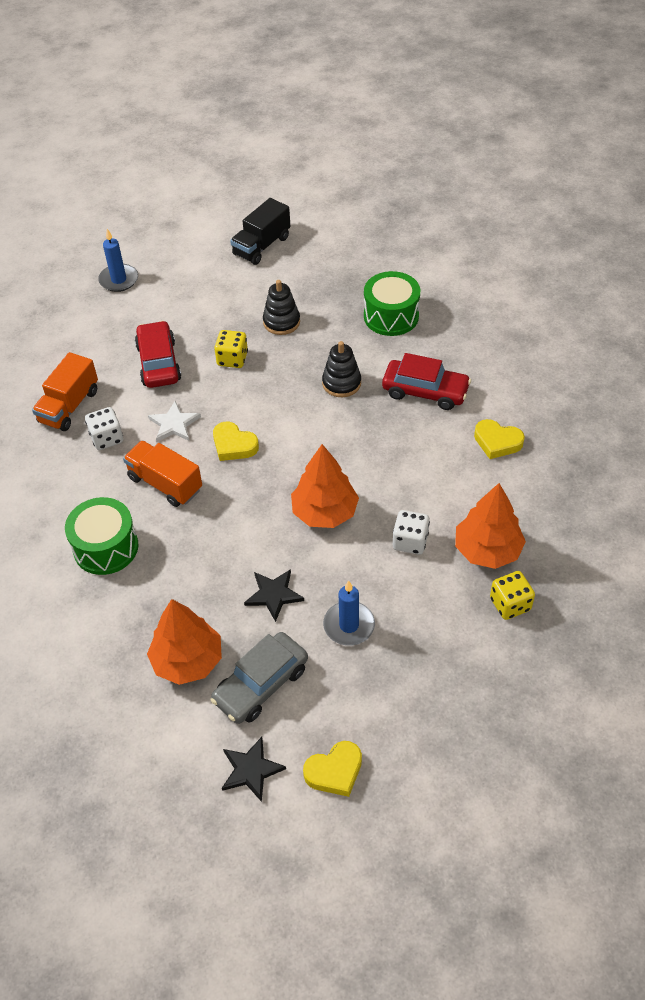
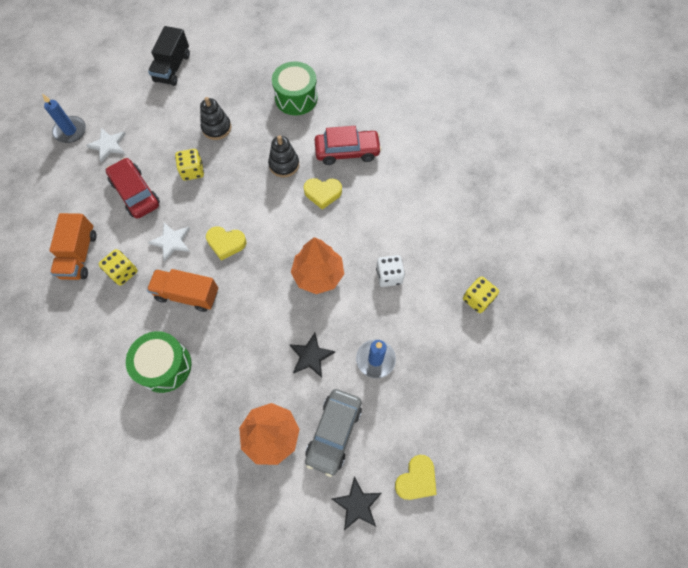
camera: 25 degrees left, 15 degrees up
white dice [85,407,123,450] -> yellow dice [99,249,138,286]
orange tree [455,483,526,569] -> none
yellow heart [474,419,525,459] -> yellow heart moved to [304,178,342,210]
none -> white star [86,128,126,163]

